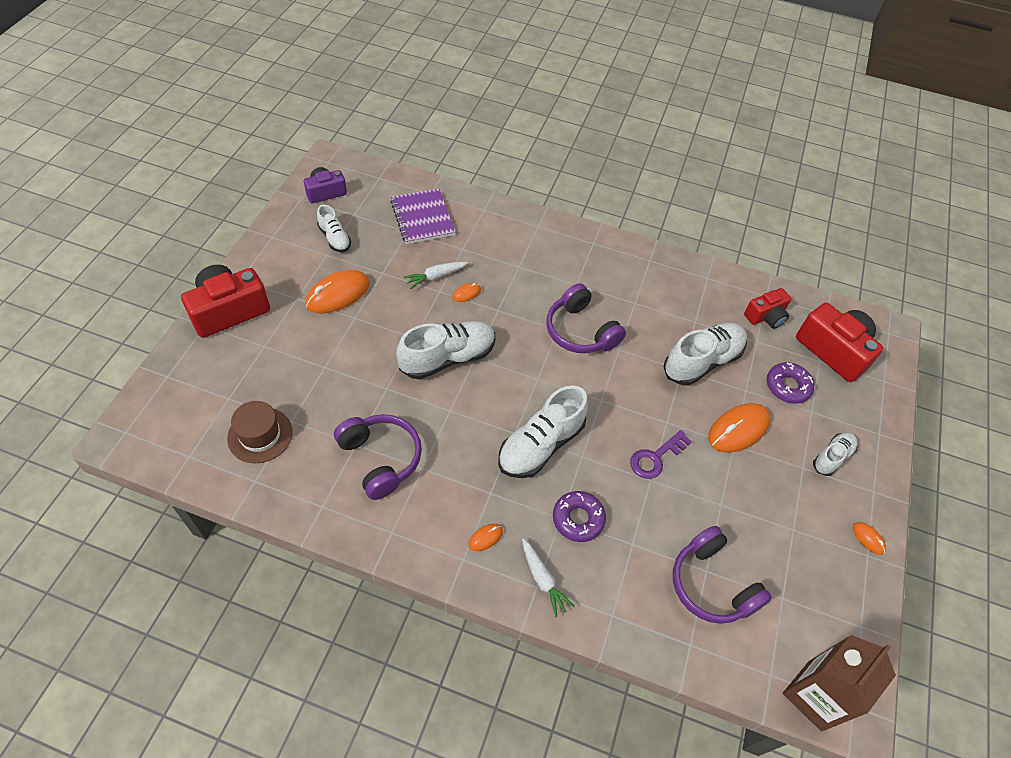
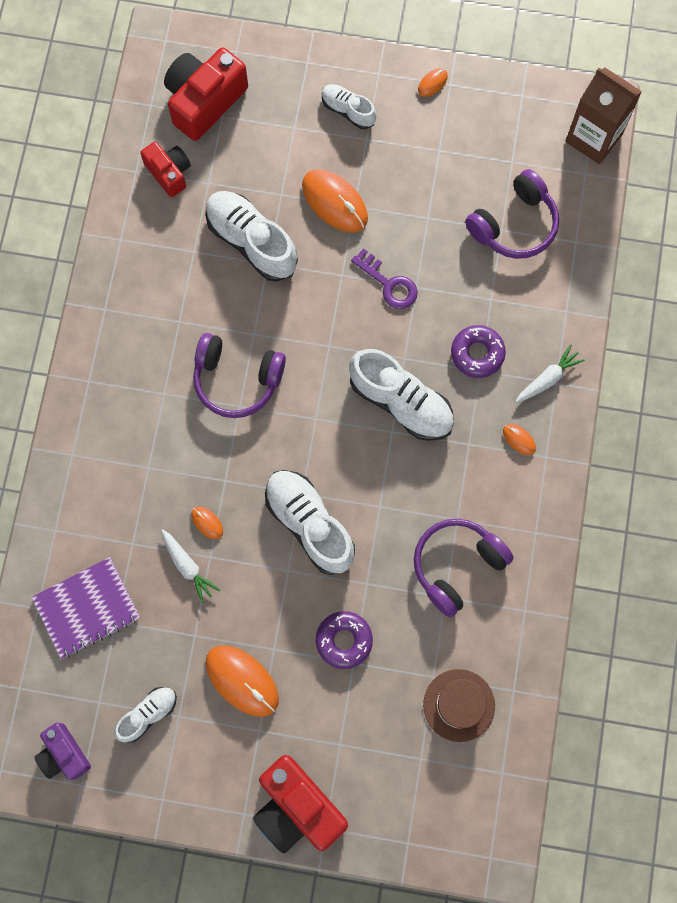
camera: 95 degrees left, 20 degrees up
purple headphones [546,283,626,353] -> purple headphones turned 60 degrees clockwise [193,333,286,418]
purple donut [767,362,814,404] -> purple donut moved to [316,611,373,669]

